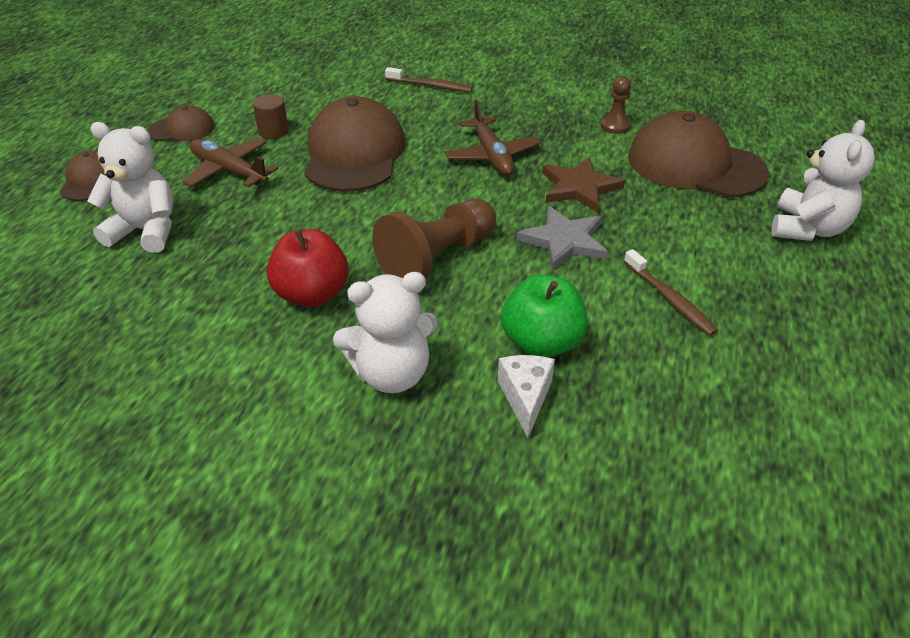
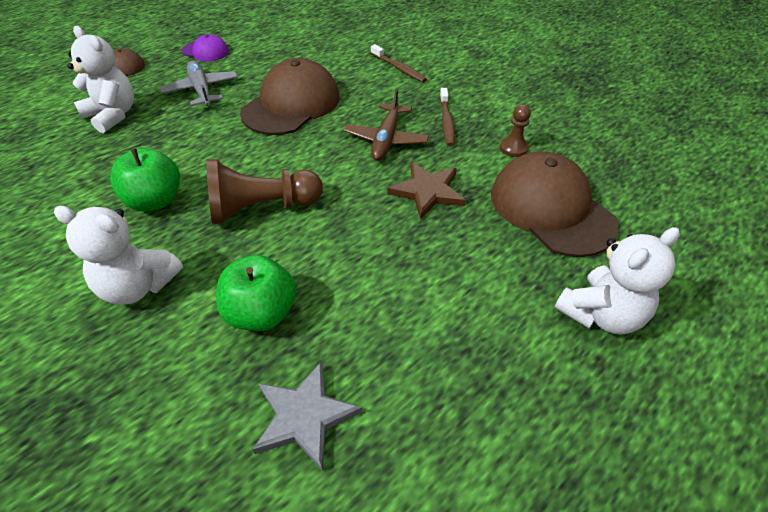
camera: 30 degrees right, 5 degrees up
brown cap [147,105,215,141] -> purple cap [182,34,229,62]
brown plane [182,138,278,187] -> grey plane [160,61,238,106]
brown cylinder [253,94,289,139] -> none
red apple [267,229,349,307] -> green apple [110,148,180,212]
white cheese [498,355,555,438] -> none
grey star [517,206,608,270] -> grey star moved to [252,361,362,471]
brown toothbrush [624,249,718,336] -> brown toothbrush moved to [440,88,455,146]

